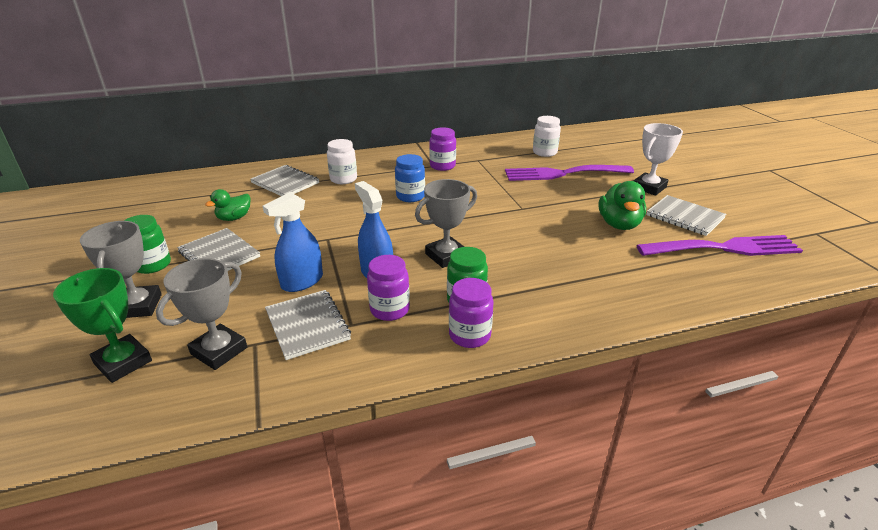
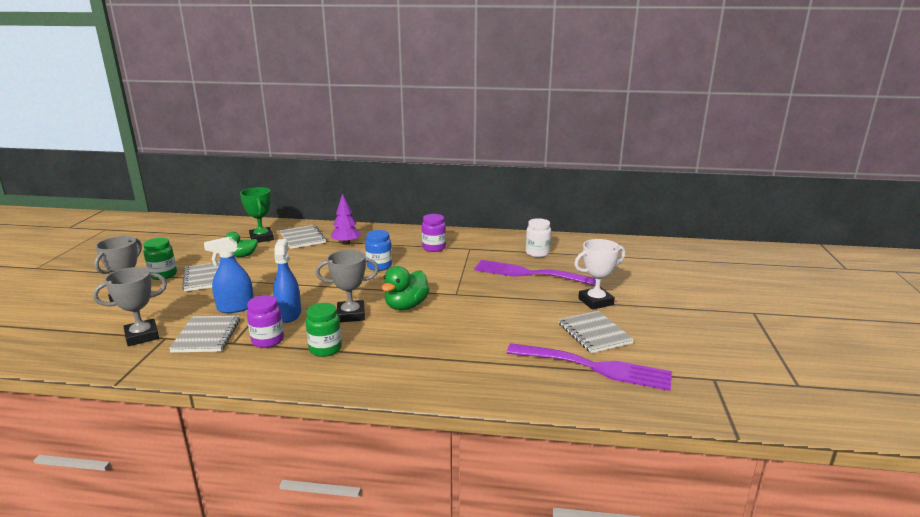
camera: 25 degrees right, 10 degrees down
green trophy [53,268,152,383] -> green trophy moved to [240,187,274,243]
white jar [327,139,357,184] -> purple tree [331,194,361,245]
purple jar [449,278,494,348] -> none
green duck [599,181,646,230] -> green duck moved to [381,266,430,310]

